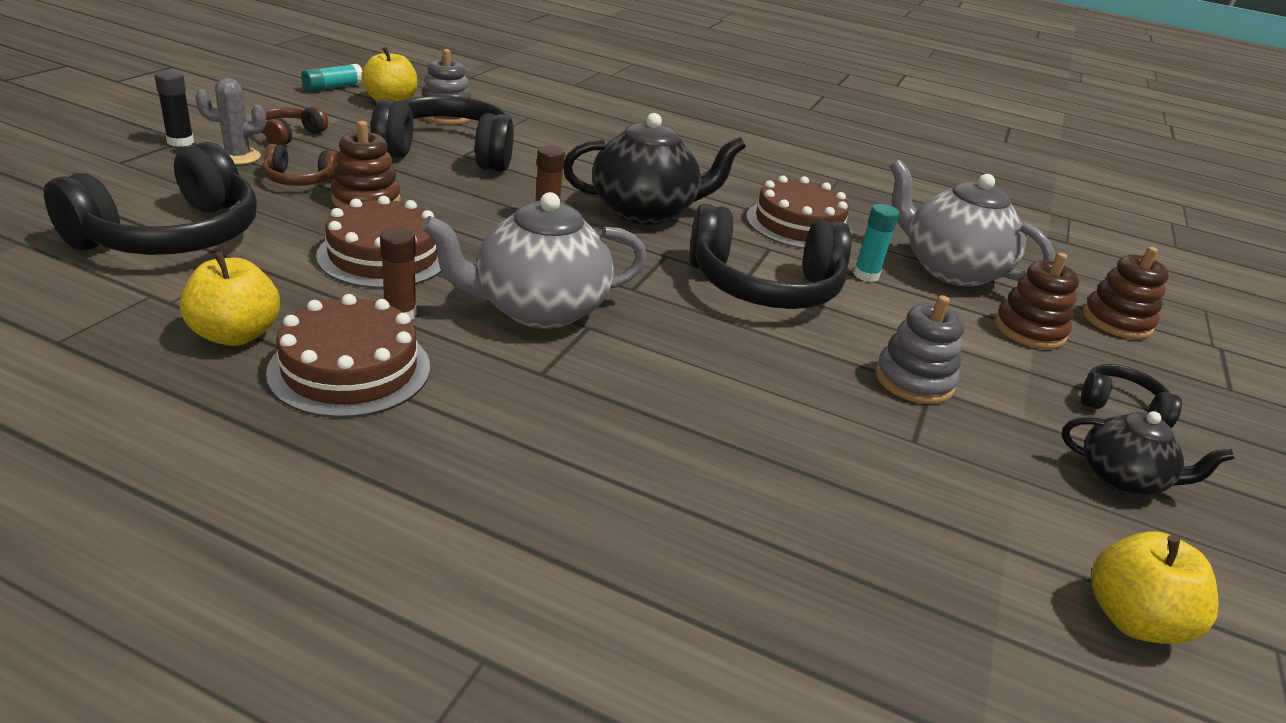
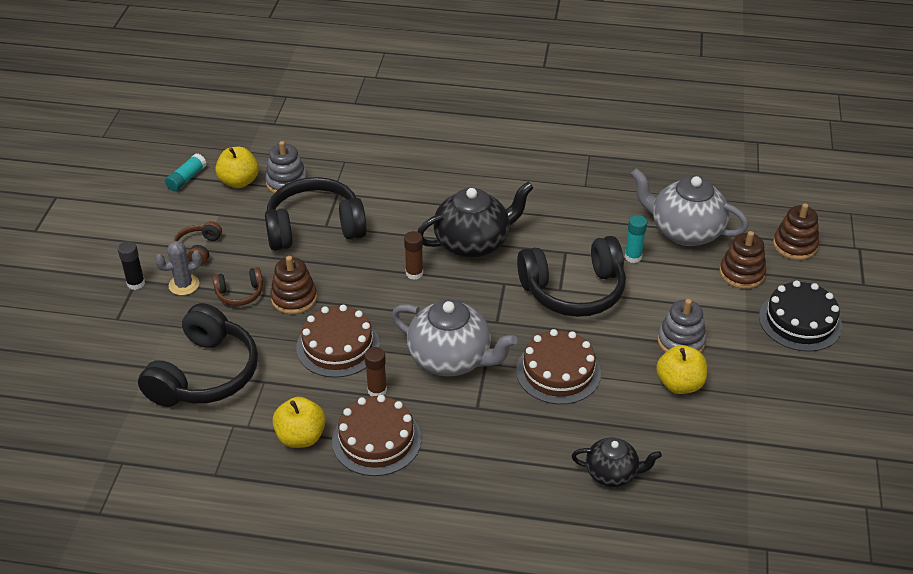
camera: 10 degrees left, 10 degrees up
grey teapot [421,192,647,329] -> grey teapot turned 120 degrees counterclockwise [392,299,517,376]
brown cake [746,176,851,249] -> brown cake moved to [516,329,601,404]
black teapot [1062,411,1235,495] -> black teapot moved to [572,438,662,487]
black headphones [1081,364,1182,428] -> black cake [759,280,842,352]
yellow apple [1091,531,1219,644] -> yellow apple moved to [656,345,707,394]

